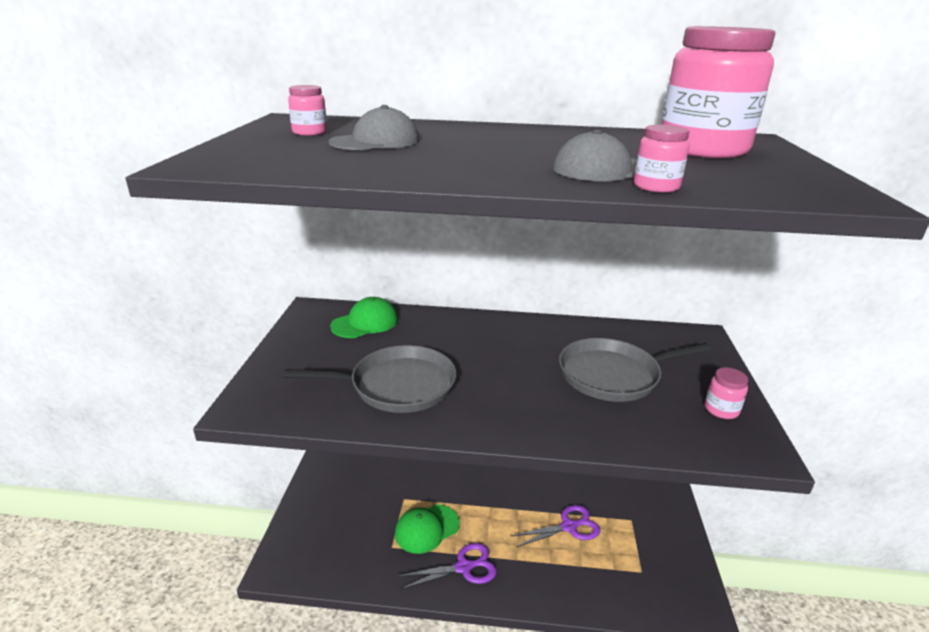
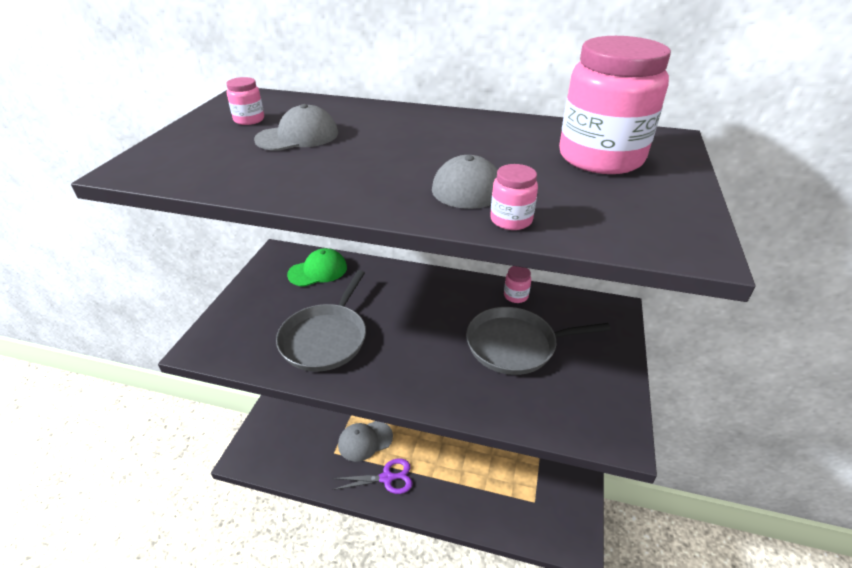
camera: 10 degrees right, 10 degrees up
grey pan [284,345,457,413] -> grey pan turned 105 degrees clockwise [276,270,366,372]
green cap [395,504,460,554] -> grey cap [338,421,393,462]
purple scissors [511,505,600,547] -> none
pink jar [705,367,748,419] -> pink jar moved to [504,266,531,303]

